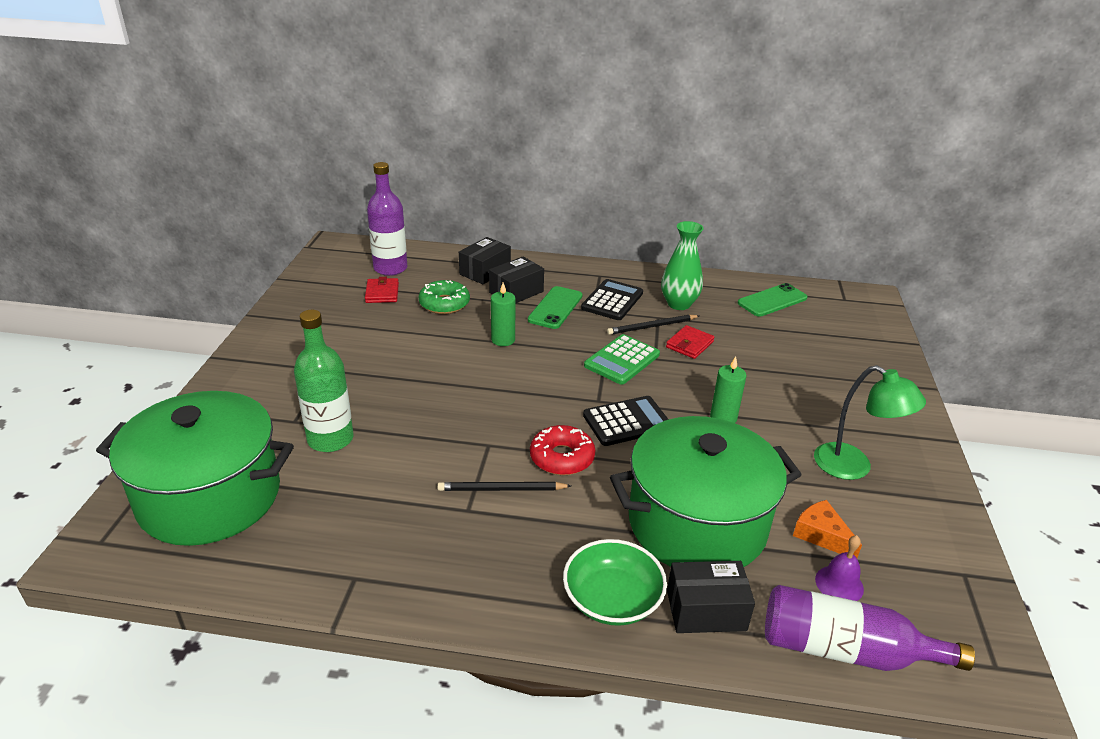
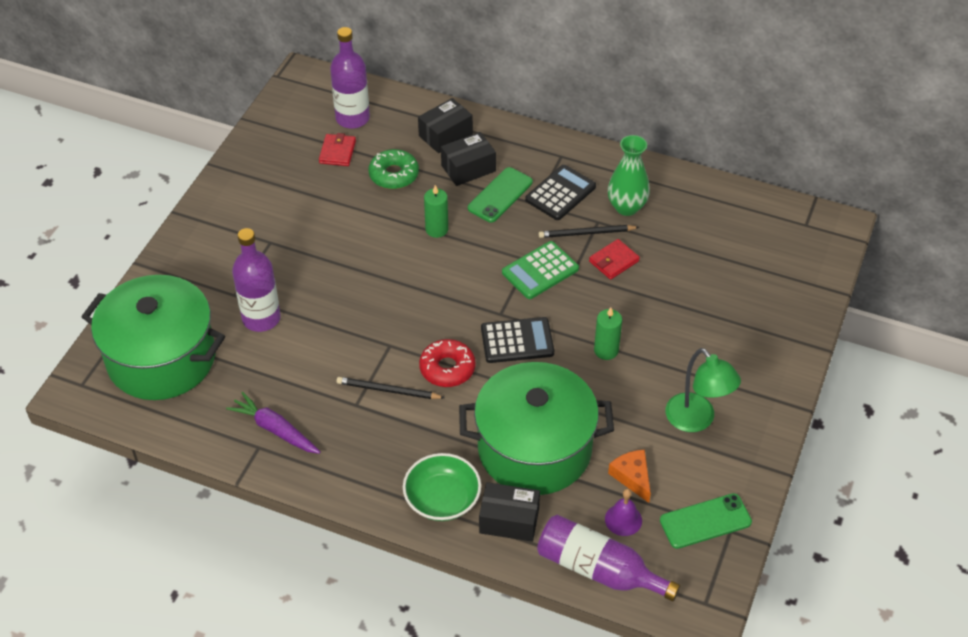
camera: 15 degrees right, 15 degrees up
green bottle [294,310,354,452] -> purple bottle [232,228,281,332]
green phone [738,283,808,317] -> green phone moved to [660,493,752,549]
none -> purple carrot [226,392,321,454]

